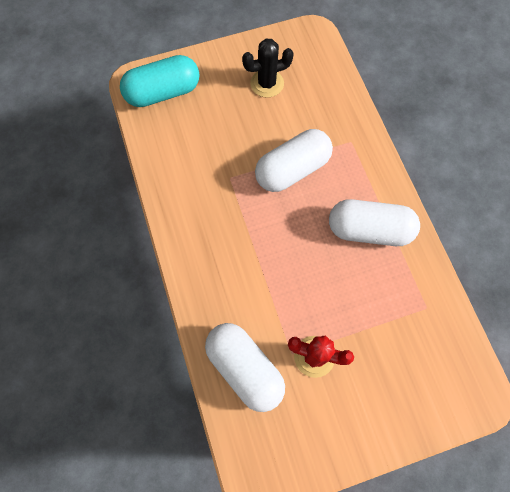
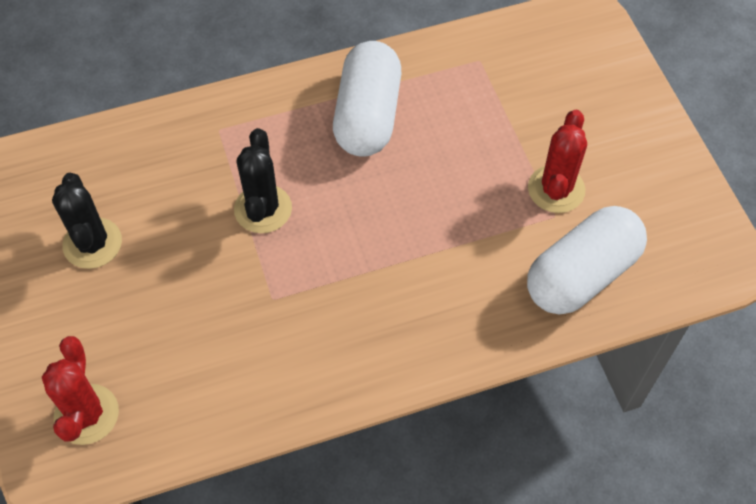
camera: 90 degrees left, 10 degrees down
turquoise capsule [120,55,200,107] -> red cactus [42,336,119,445]
white capsule [255,129,333,192] -> black cactus [234,128,292,233]

